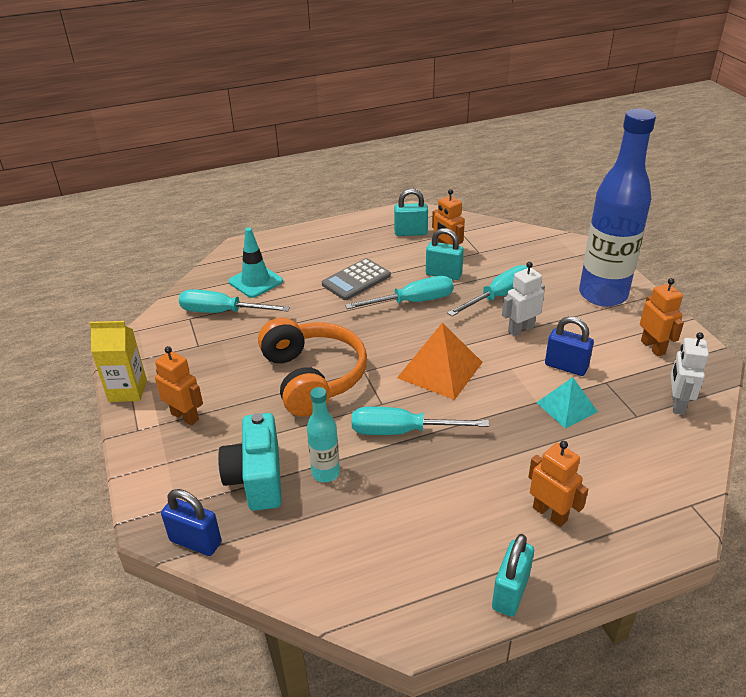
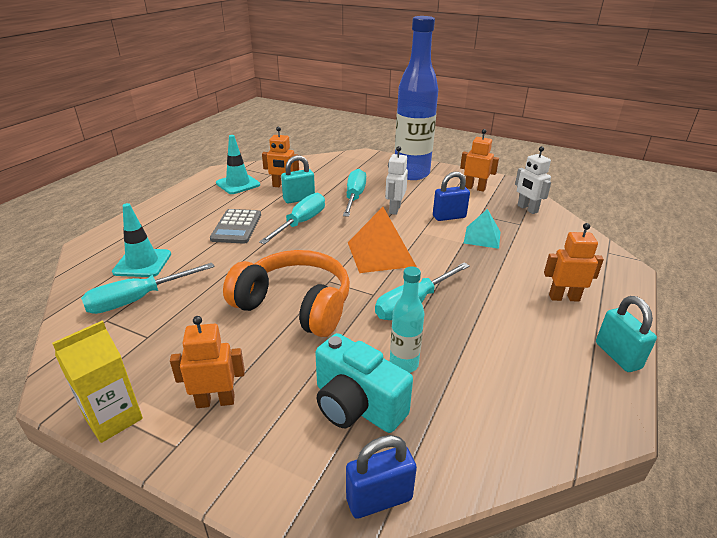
camera: 45 degrees left, 5 degrees down
turquoise padlock [394,189,428,236] -> turquoise traffic cone [216,135,260,194]

